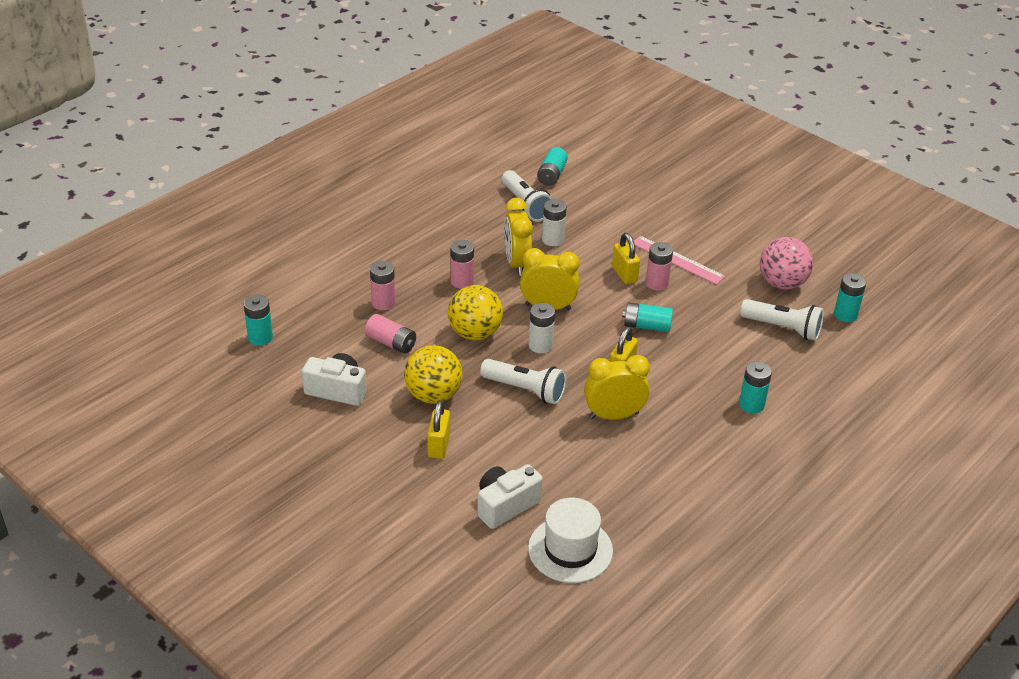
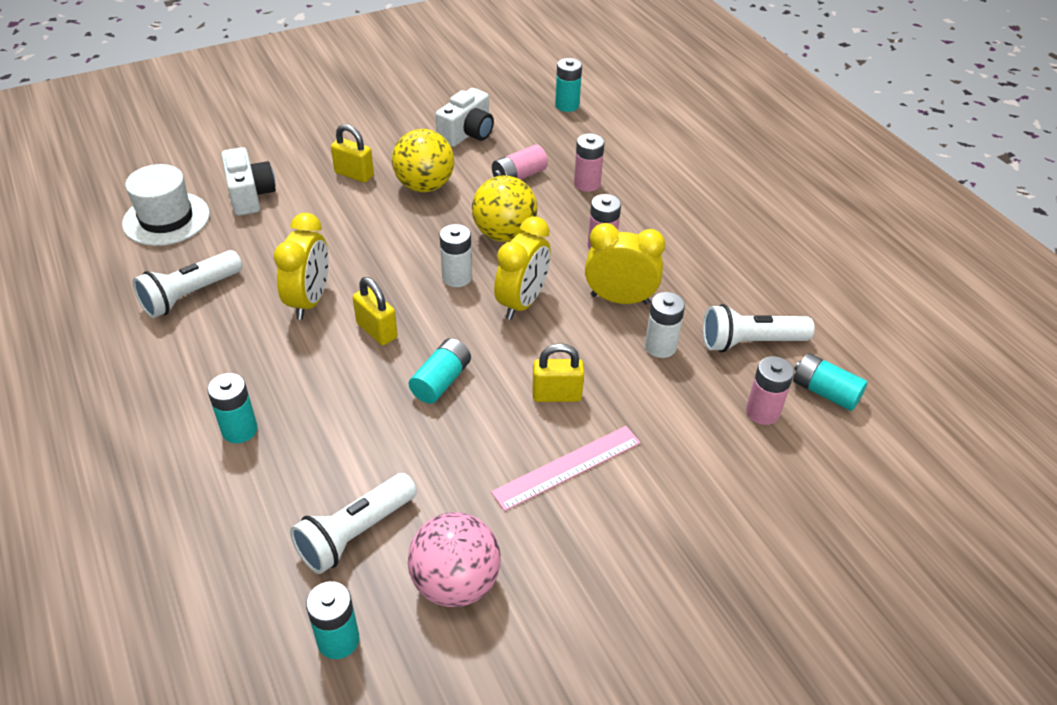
camera: 110 degrees right, 5 degrees up
white flashlight [480,359,566,405] -> white flashlight moved to [133,250,242,318]
pink battery [646,242,673,291] -> pink battery moved to [746,356,794,425]

